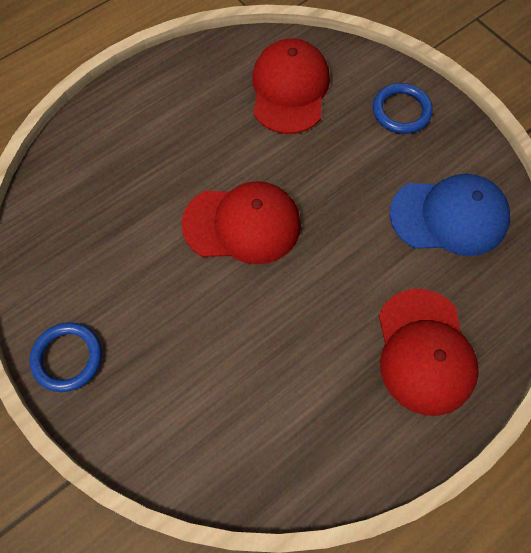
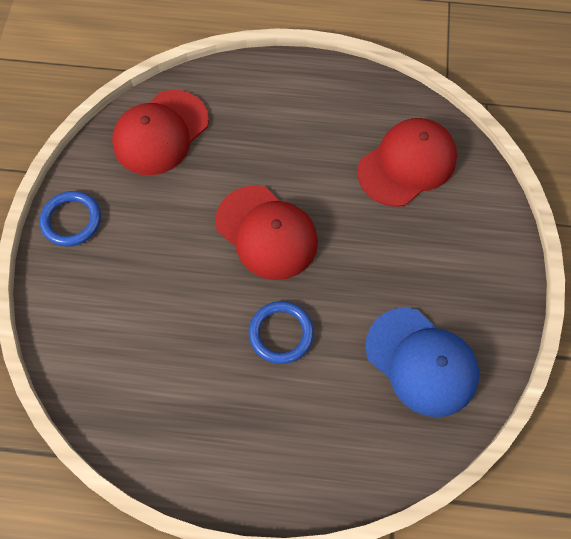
camera: 45 degrees right, 0 degrees up
blue ring [373,83,433,134] -> blue ring moved to [249,301,314,364]
red cap [379,289,479,416] -> red cap moved to [112,90,209,175]

